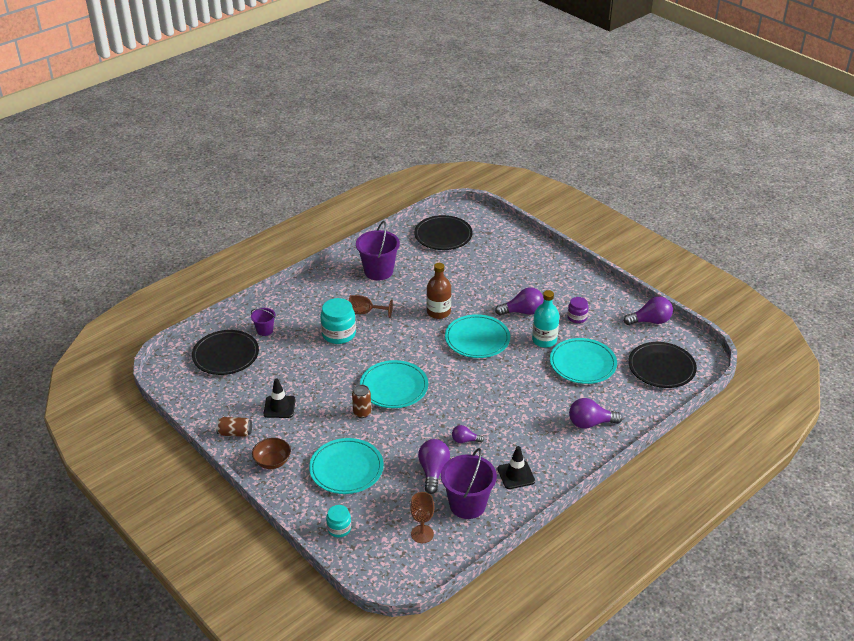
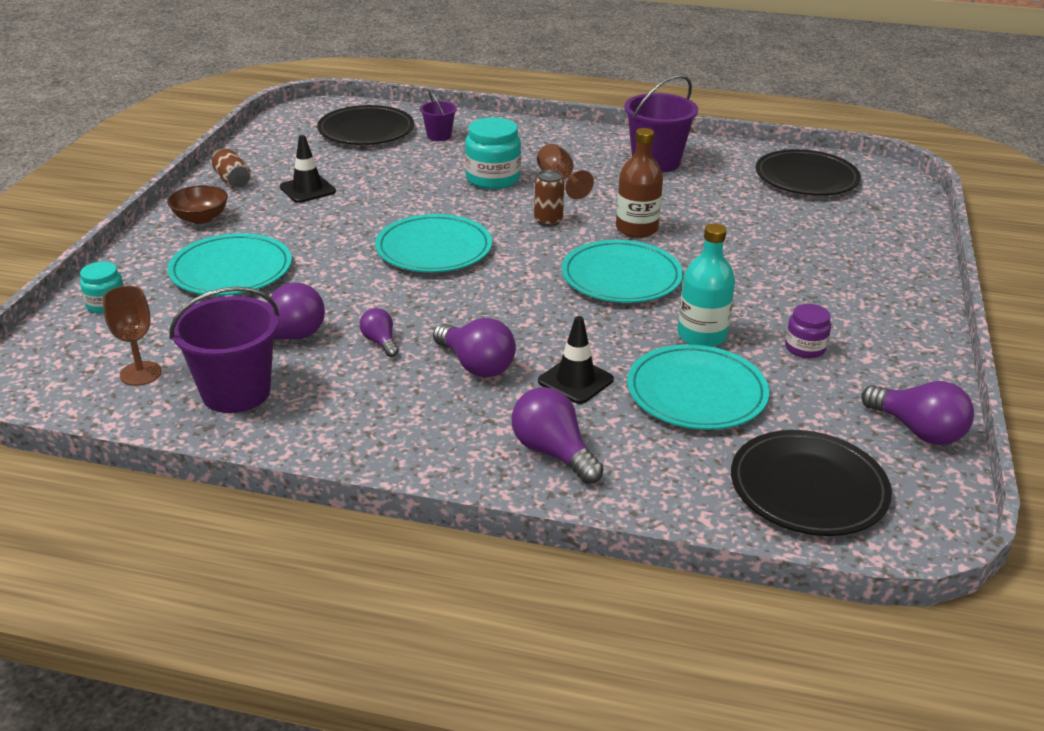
camera: 55 degrees right, 5 degrees down
brown can [352,385,371,418] -> brown can moved to [534,170,564,227]
purple light bulb [495,287,544,316] -> purple light bulb moved to [433,318,516,377]
black traffic cone [498,446,535,489] -> black traffic cone moved to [538,316,614,404]

